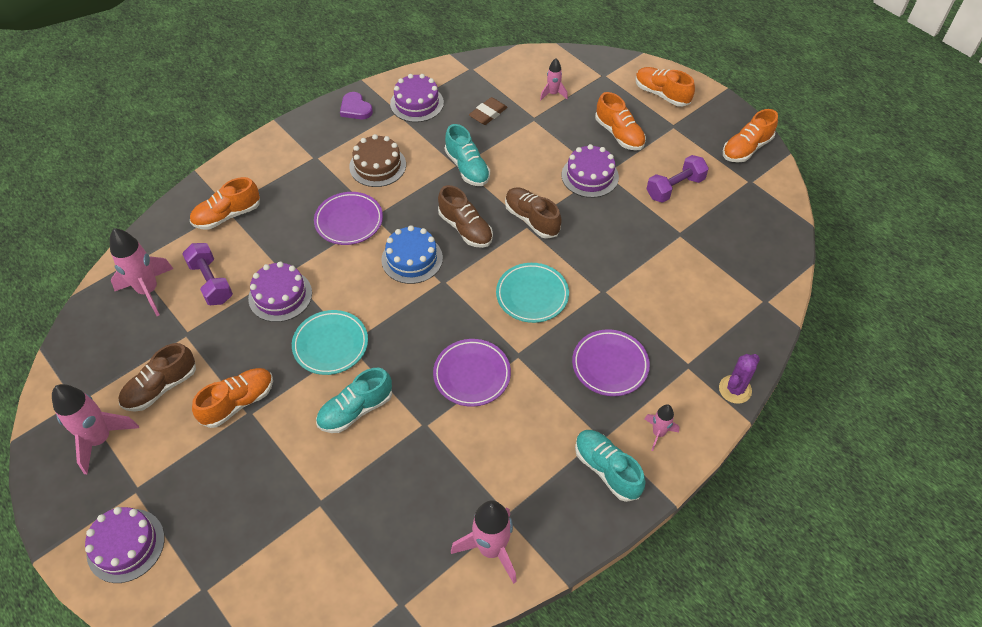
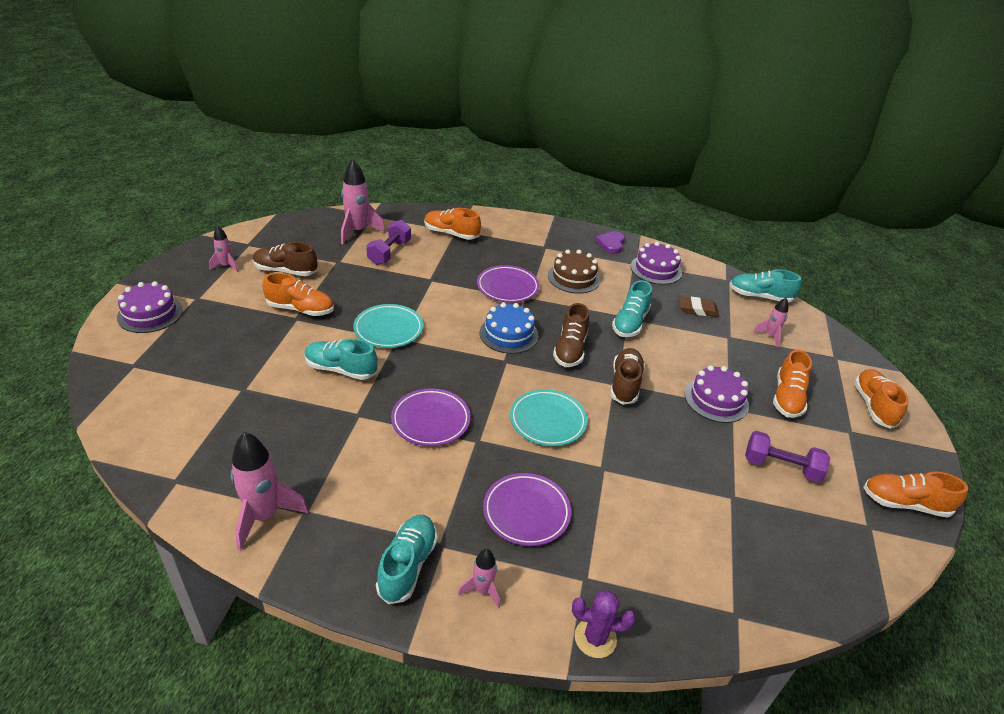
camera: 50 degrees right, 15 degrees down
pink rocket [52,384,139,474] -> pink rocket [209,226,239,272], size x0.55
purple cake [248,262,312,322] -> none
none -> turquoise shoe [730,269,801,303]

